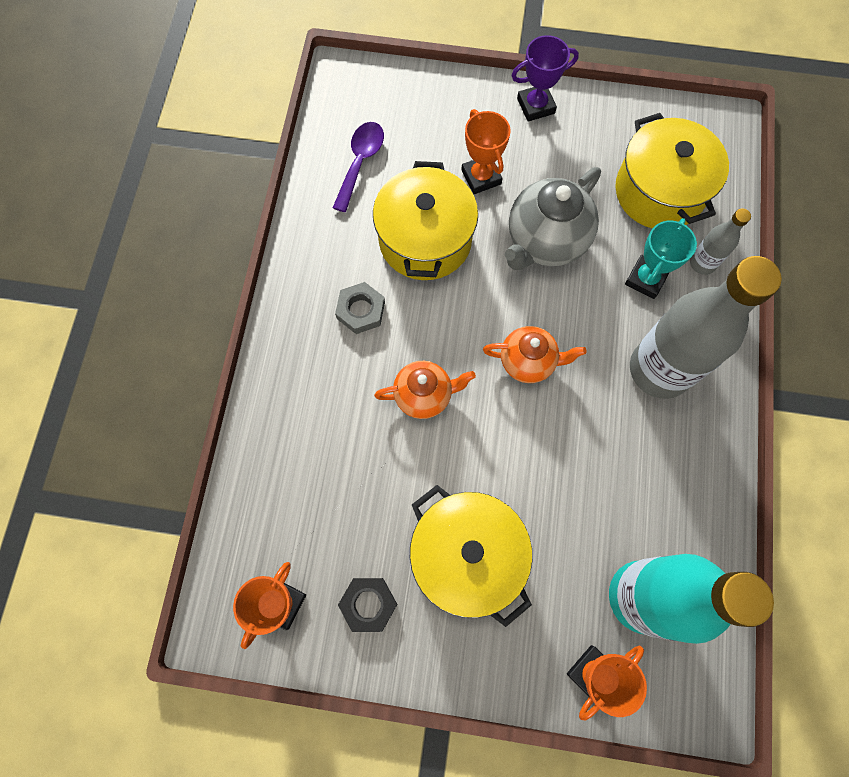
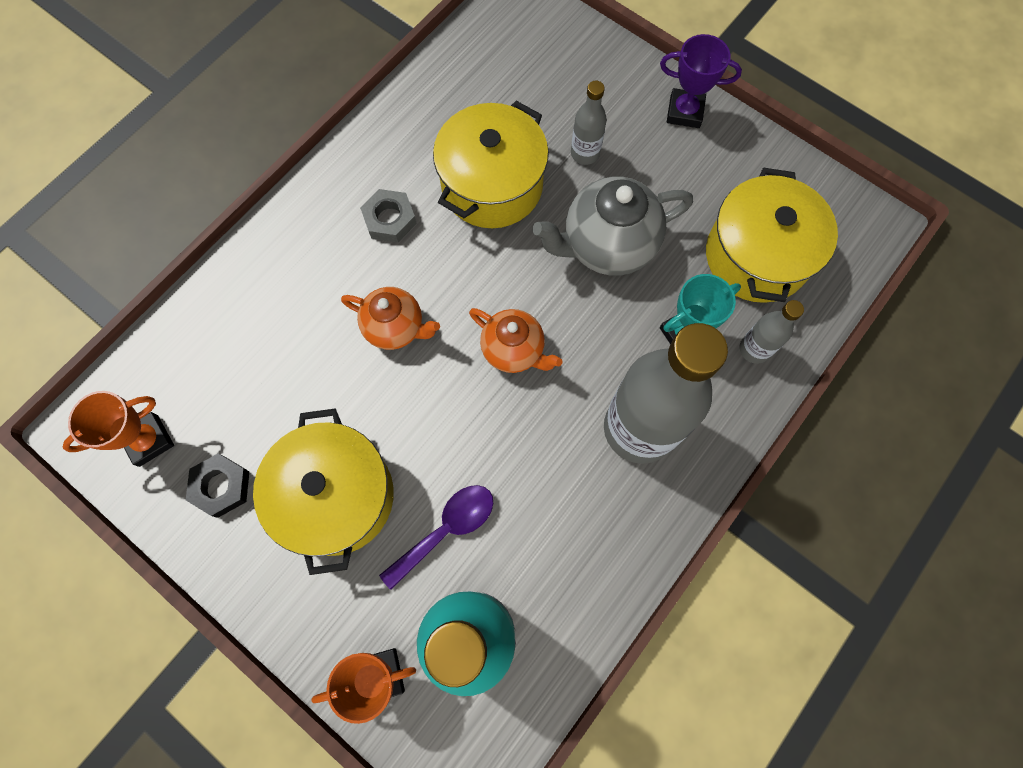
camera: 30 degrees right, 0 degrees up
purple spoon [333,122,384,212] -> purple spoon moved to [379,485,493,590]
orange trophy [461,109,511,194] -> grey bottle [571,81,607,165]

